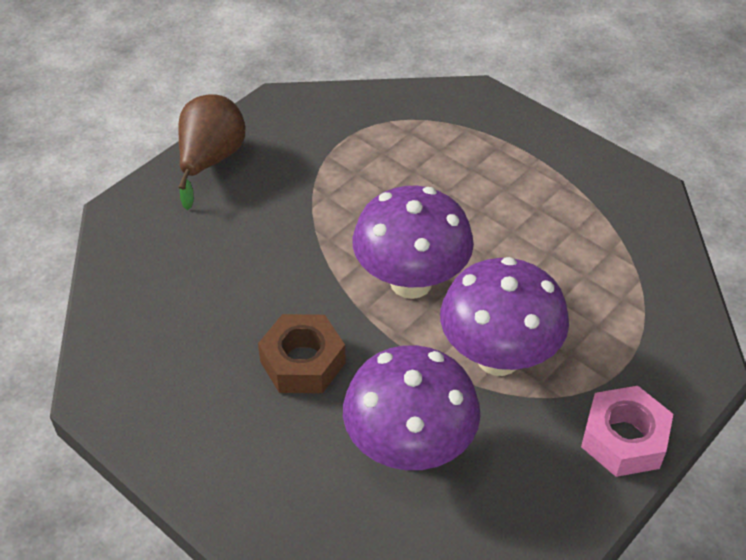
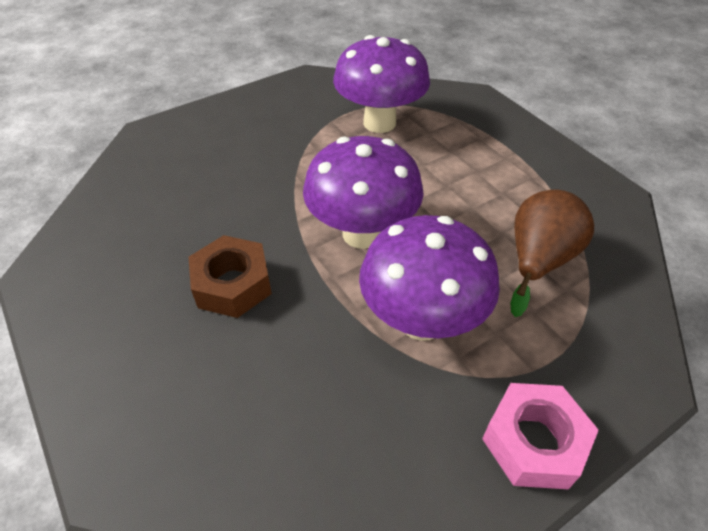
camera: 15 degrees right, 0 degrees up
brown pear [178,94,245,210] -> brown pear moved to [511,190,594,317]
purple mushroom [343,345,480,470] -> purple mushroom moved to [333,35,430,133]

